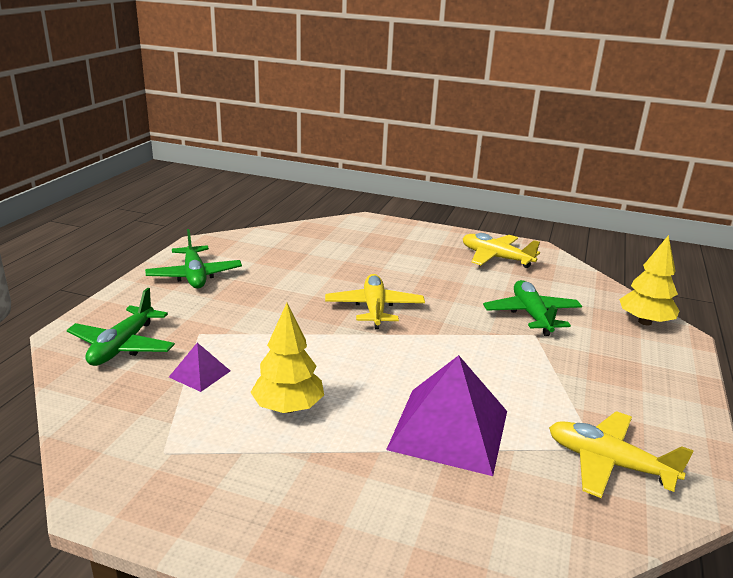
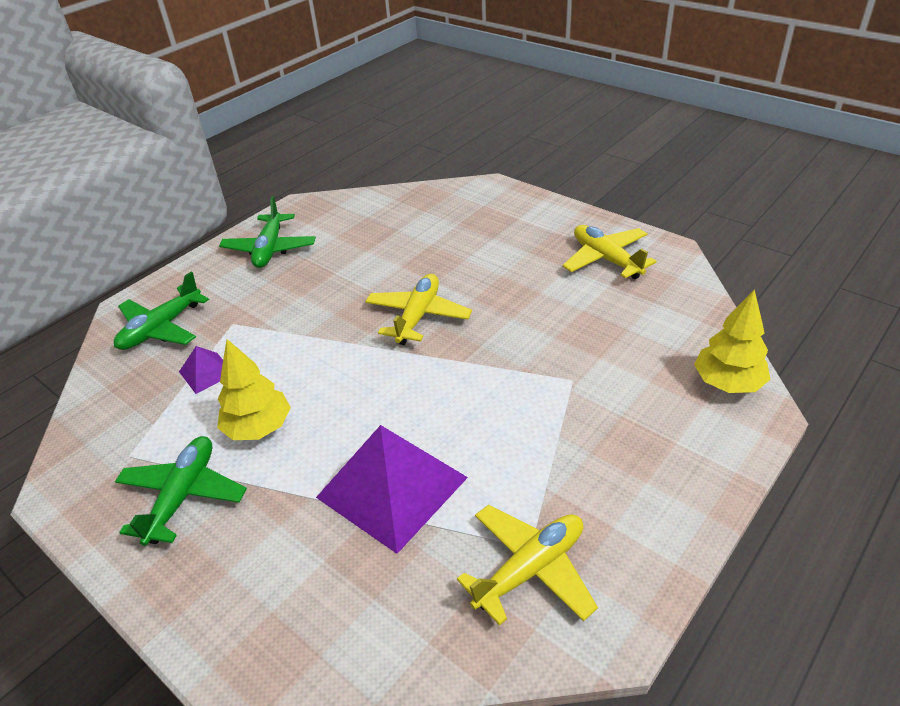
camera: 25 degrees right, 15 degrees up
green plane [483,280,582,336] -> green plane moved to [115,436,247,546]
yellow plane [549,411,694,498] -> yellow plane turned 90 degrees clockwise [457,505,598,626]

